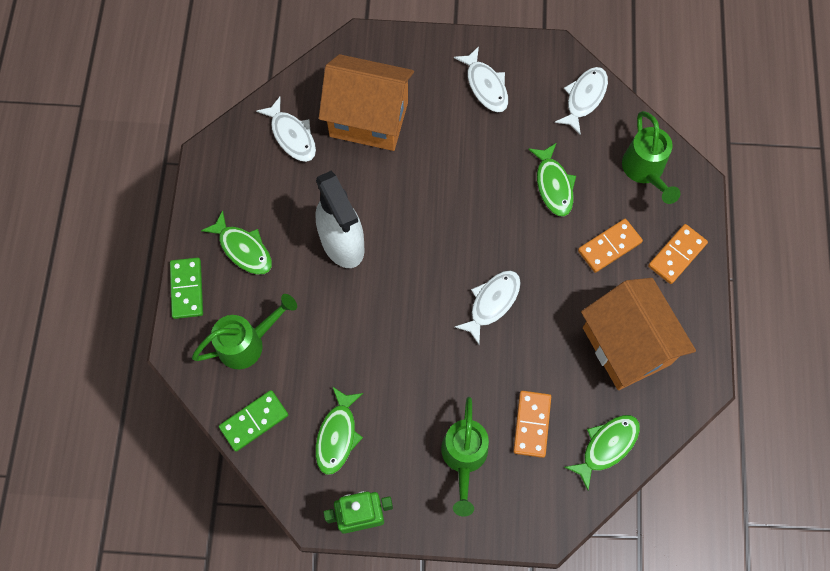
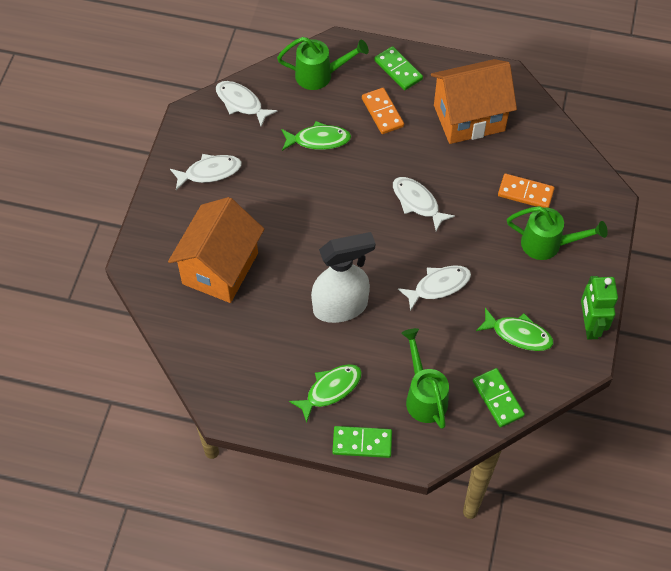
camera: 80 degrees left, 10 degrees down
white fish [256,97,316,162] -> white fish moved to [398,266,471,311]
green fish [565,415,640,490] -> none
orange domino [648,224,708,284] -> green domino [374,46,423,90]

